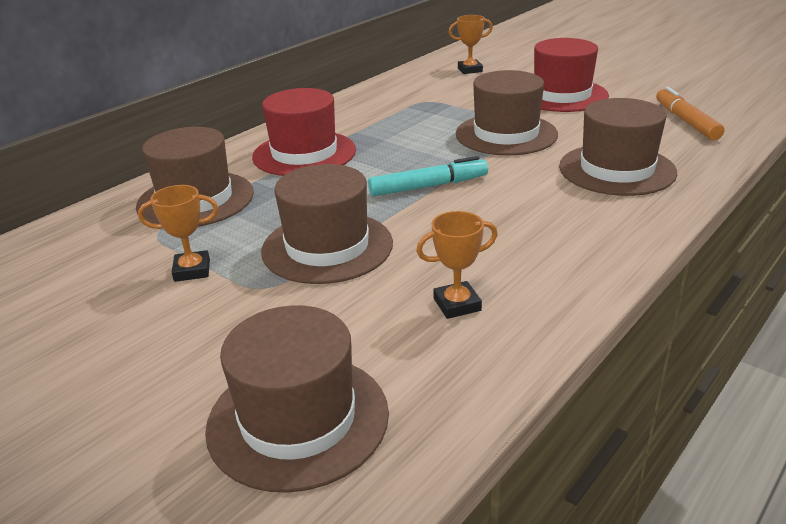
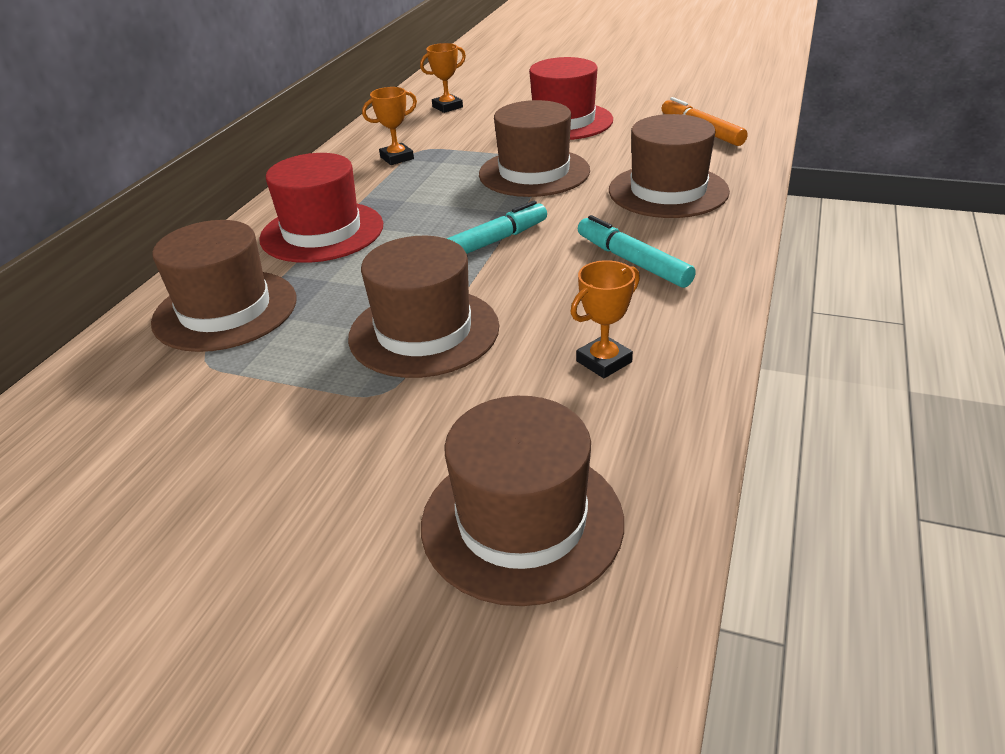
camera: 20 degrees left, 5 degrees up
orange trophy [138,185,218,282] -> orange trophy moved to [362,87,417,165]
none -> turquoise marker [578,215,696,288]

